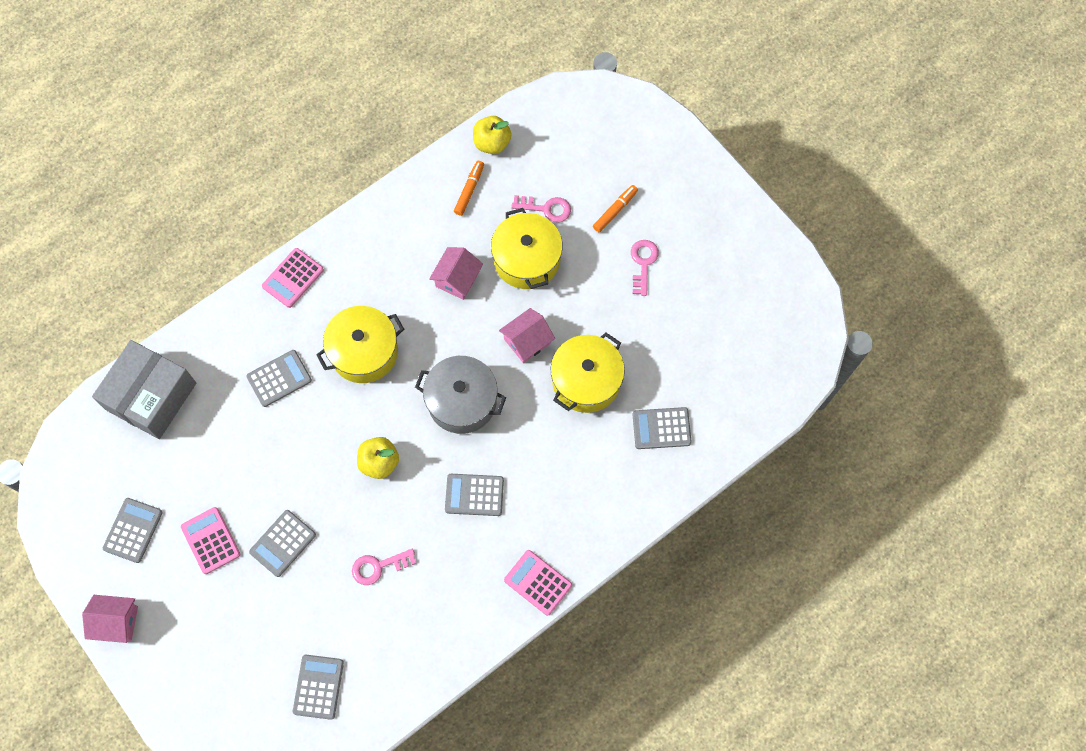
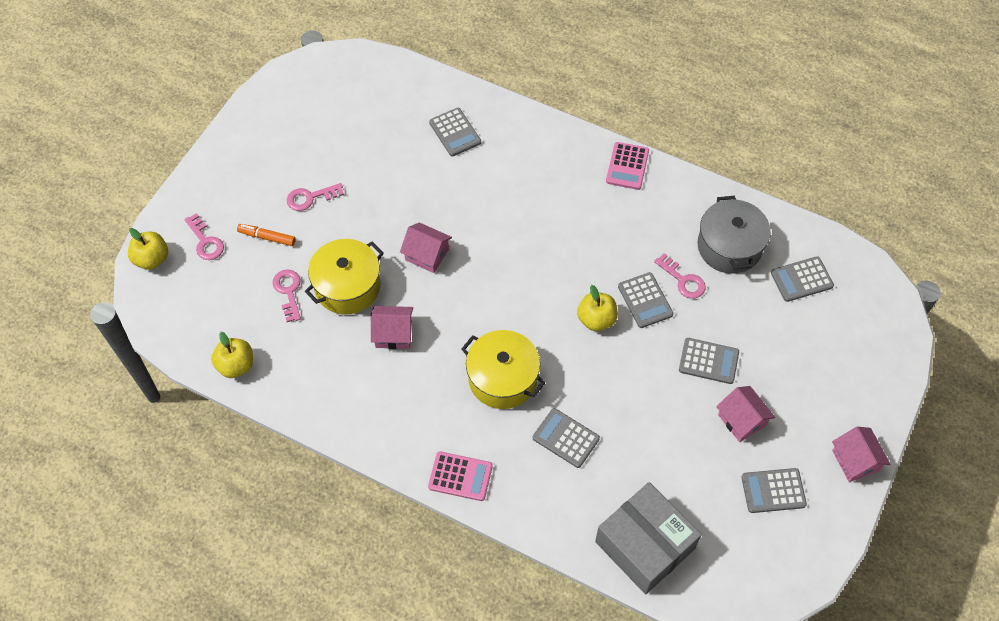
camera: 115 degrees left, 10 degrees down
grey box [92,340,196,439] -> grey box turned 45 degrees clockwise [595,482,702,594]
pink calculator [181,507,240,574] -> pink house [716,386,775,442]
grey pot [415,356,506,434] -> grey pot moved to [697,196,771,274]
grey calculator [445,474,504,516] -> grey calculator moved to [618,272,673,328]
orange marker [454,161,484,216] -> none
yellow pot [551,333,625,413] -> none
none -> yellow apple [128,228,168,270]
none -> pink key [184,213,224,260]

